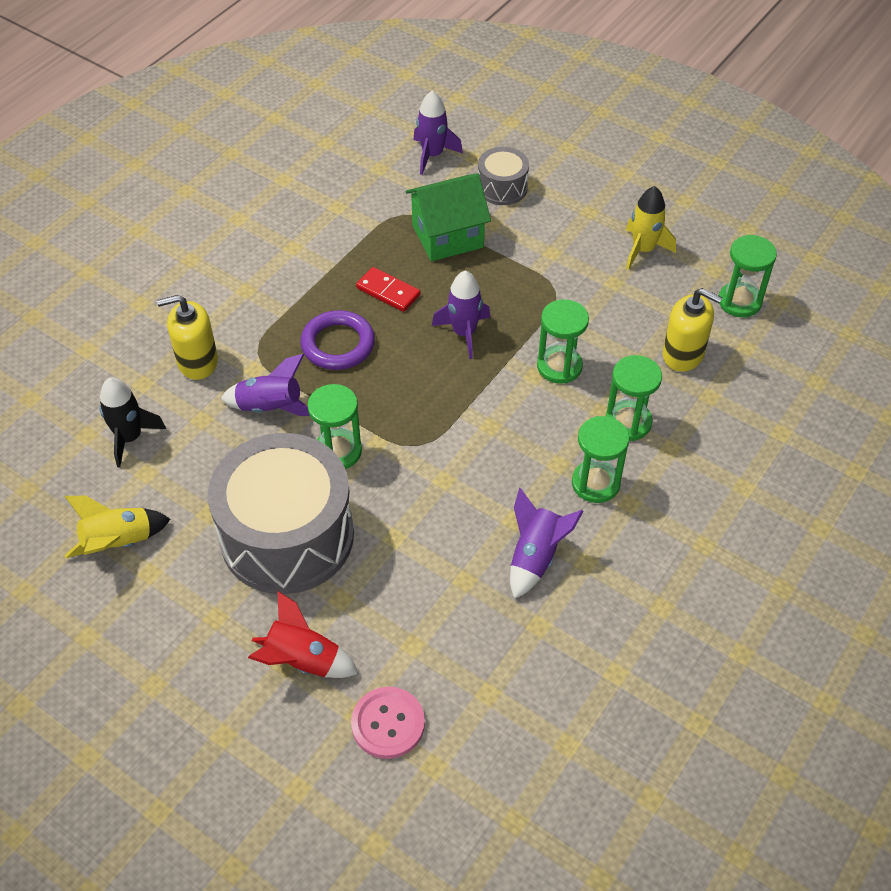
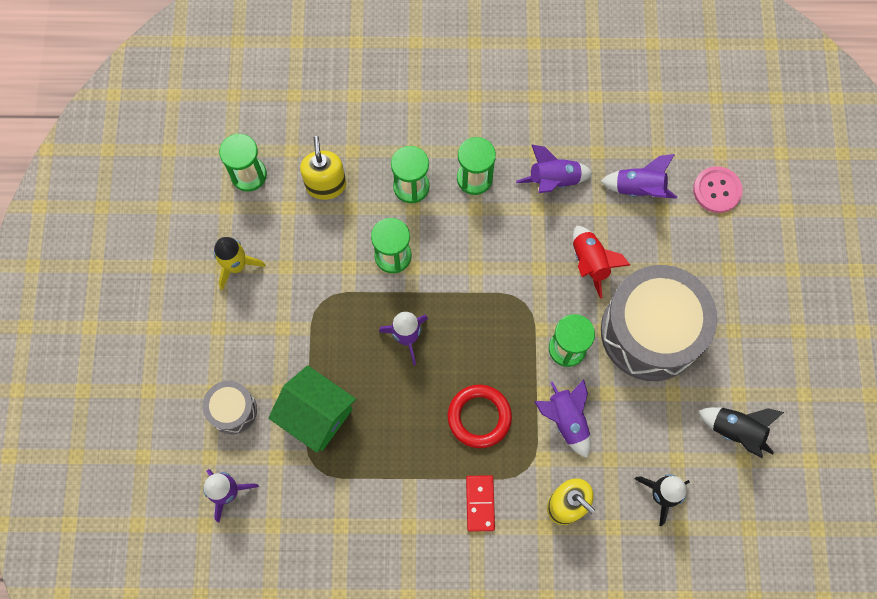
camera: 125 degrees left, 20 degrees up
yellow rocket [64,496,170,558] -> black rocket [698,407,784,458]
red rocket [248,591,359,678] -> red rocket moved to [573,226,630,299]
purple ring [300,310,375,370] -> red ring [448,385,512,448]
red domino [356,267,420,312] -> red domino moved to [466,475,495,532]
none -> purple rocket [600,154,677,199]

